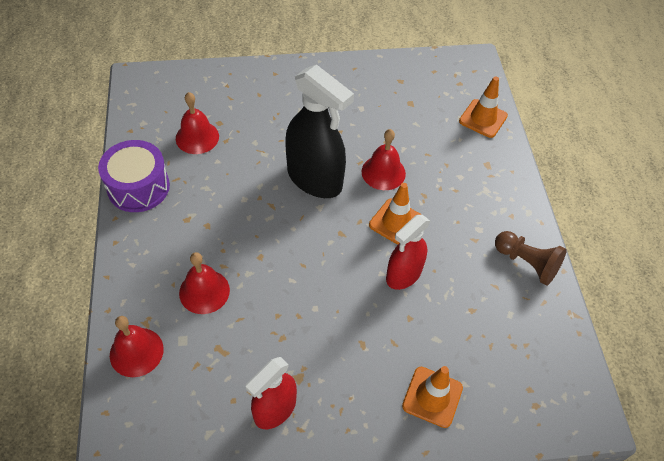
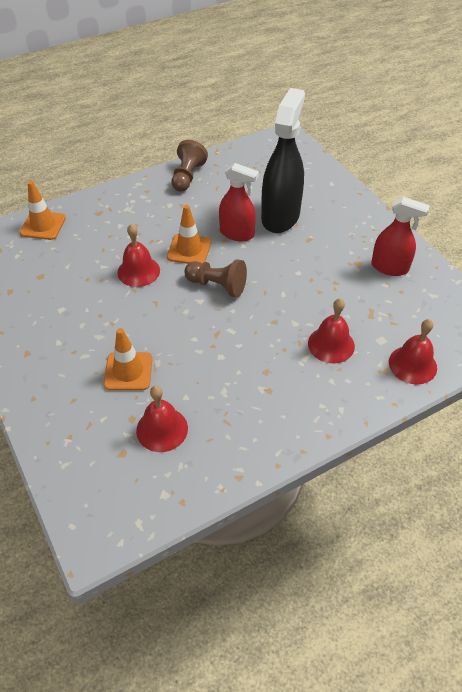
camera: 110 degrees left, 5 degrees down
purple drum [98,140,170,212] -> none
black spray bottle [285,64,354,198] -> black spray bottle moved to [261,88,305,233]
orange traffic cone [402,366,463,428] -> orange traffic cone moved to [104,328,152,390]
none -> brown pawn [184,259,247,297]

